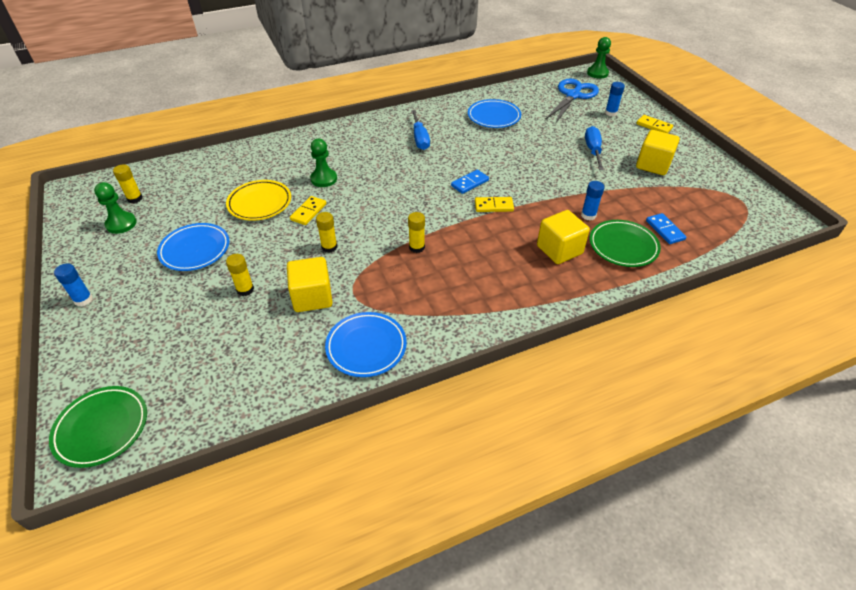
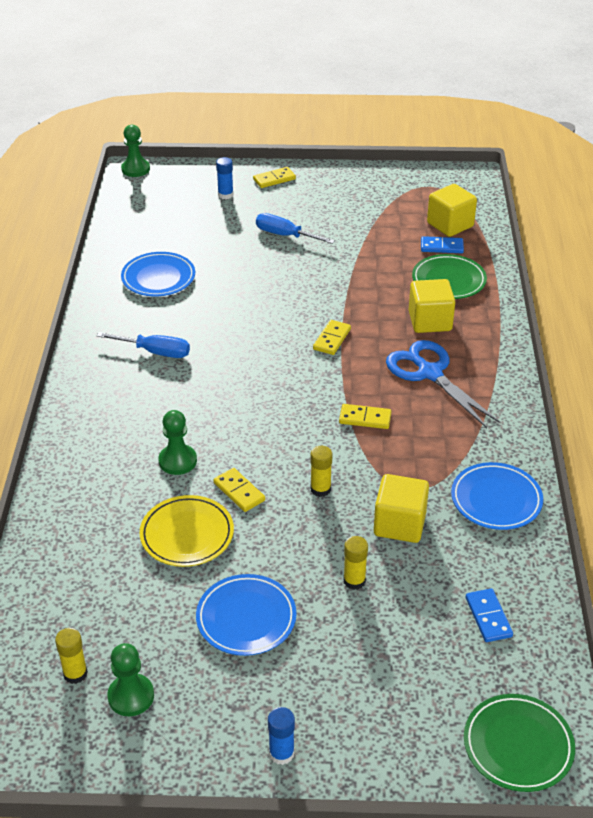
camera: 65 degrees left, 5 degrees down
yellow glue stick [408,212,425,253] -> yellow domino [339,404,391,429]
blue domino [451,170,489,194] -> blue domino moved to [466,588,513,642]
blue scissors [545,78,599,123] -> blue scissors moved to [386,340,500,428]
blue glue stick [581,181,604,220] -> none
yellow cube [636,130,680,175] -> yellow cube moved to [427,184,477,237]

